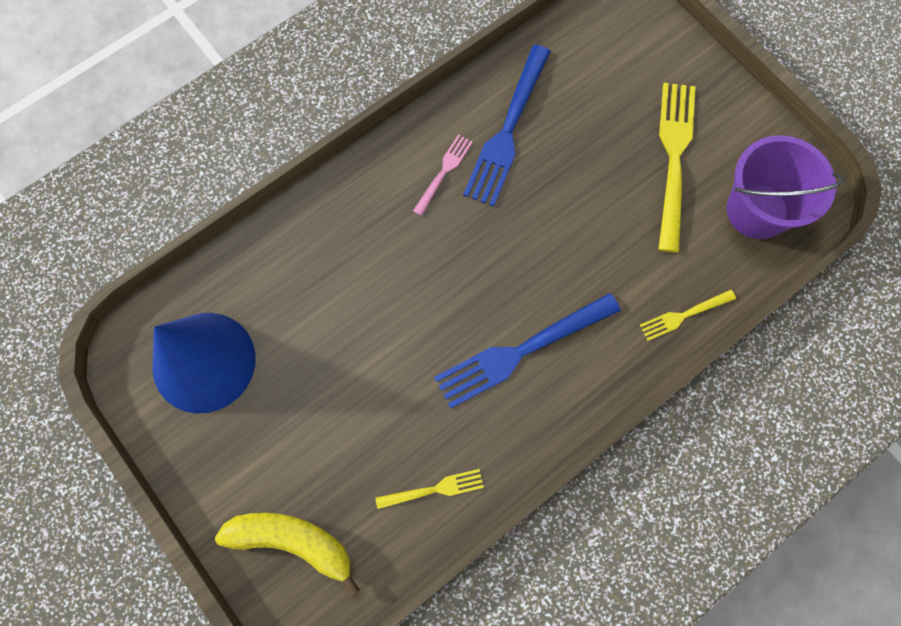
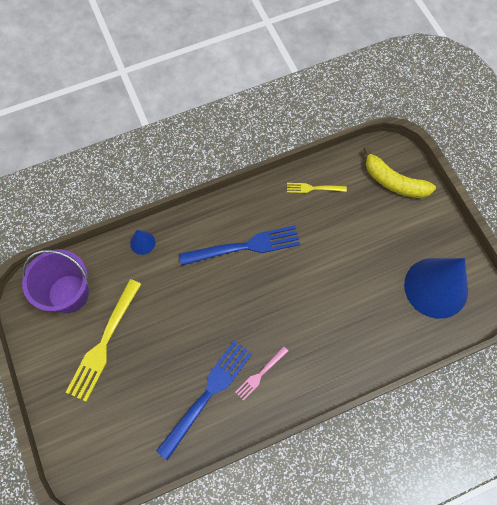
camera: 165 degrees left, 5 degrees down
yellow fork [640,290,736,341] -> blue cone [130,230,155,255]

